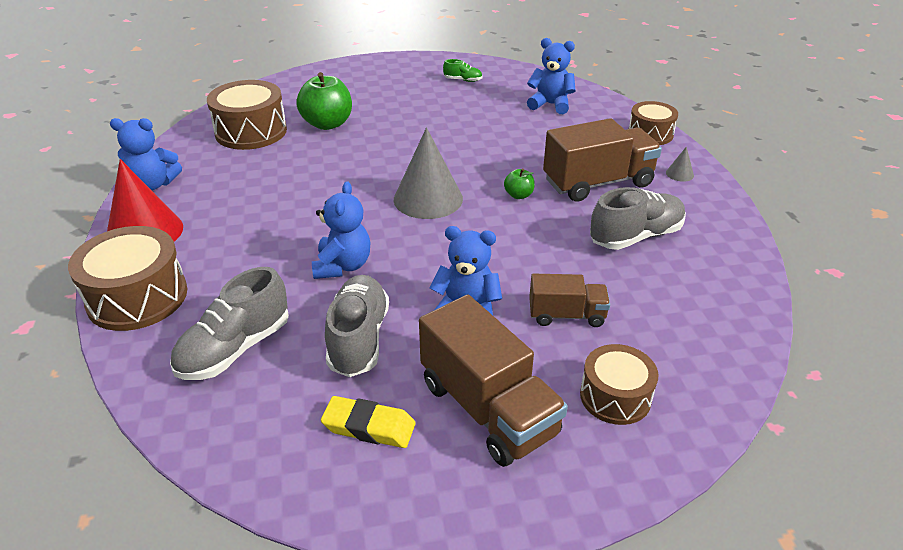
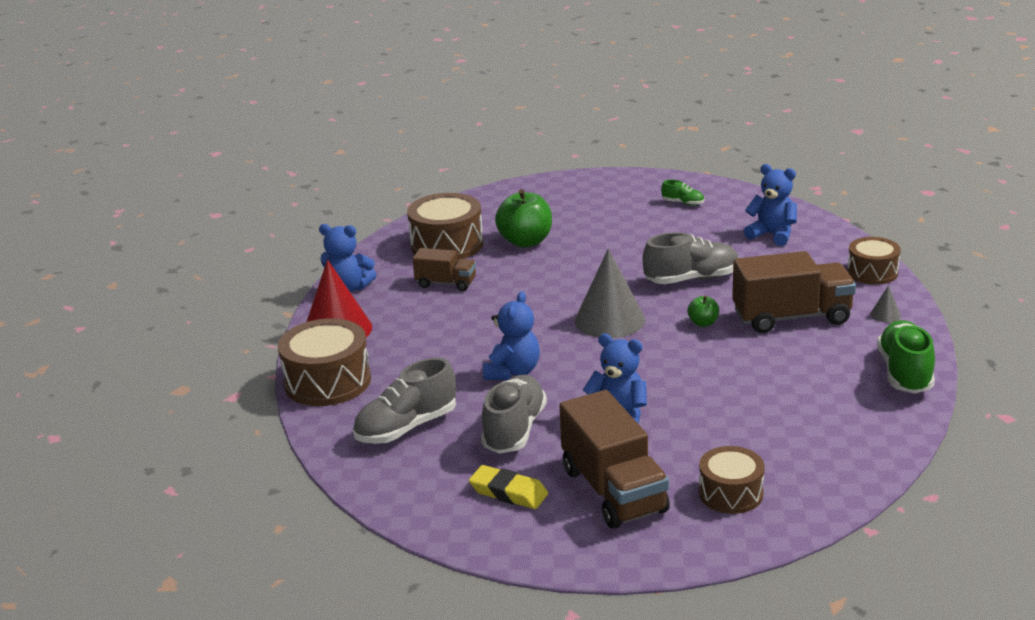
camera: 15 degrees right, 10 degrees down
brown truck [529,274,610,327] -> brown truck moved to [412,248,476,291]
grey shoe [590,187,686,250] -> grey shoe moved to [643,232,739,284]
none -> green shoe [877,320,935,394]

